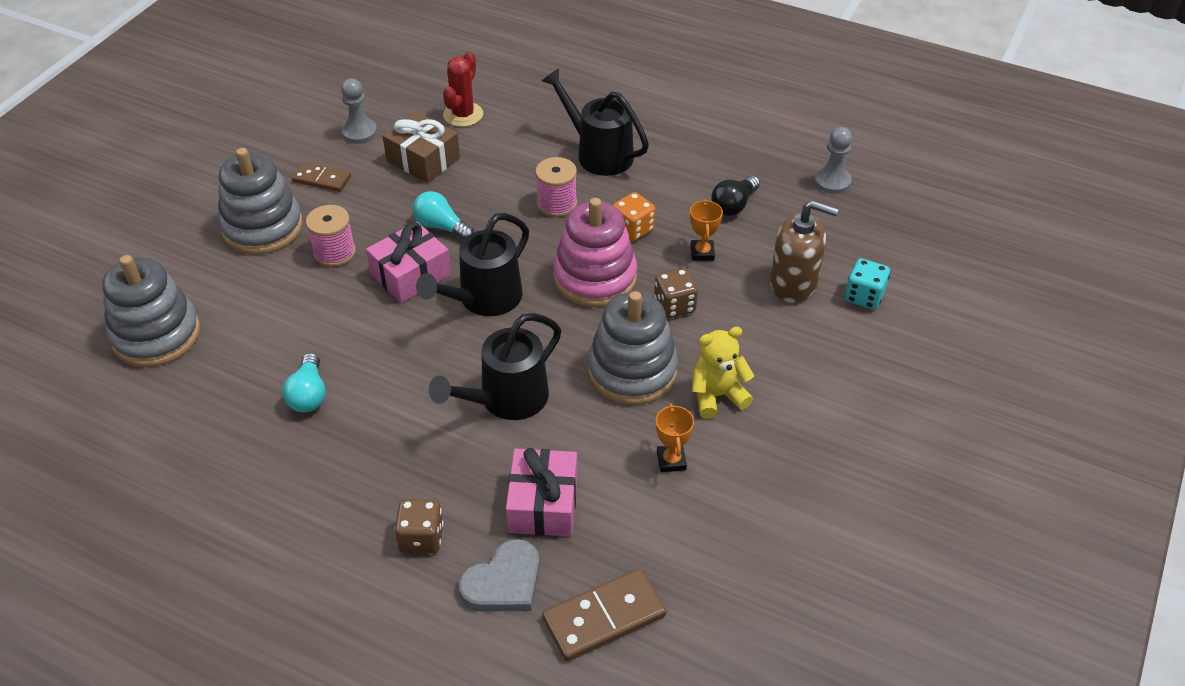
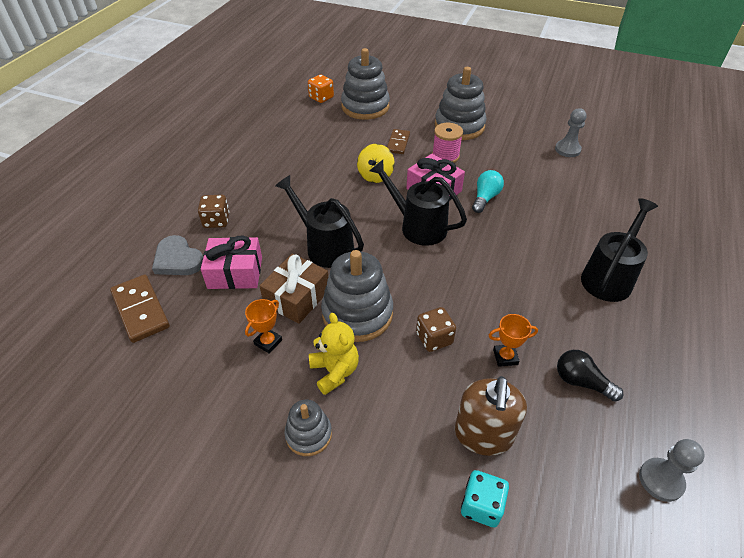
camera: 85 degrees right, 0 degrees up
turquoise light bulb [283,353,326,413] -> none
brown domino [292,162,351,192] -> brown domino moved to [387,129,410,154]
brown gift [383,112,460,183] -> brown gift moved to [259,254,328,324]
red cactus [443,52,483,127] -> none
pink spool [535,157,577,217] -> none
pink stacking toy [553,198,637,307] -> none
orange dice [613,192,655,242] -> orange dice moved to [308,74,334,103]
orange trophy [656,403,694,472] -> orange trophy turned 45 degrees counterclockwise [245,299,282,354]
none -> grey stacking toy [284,400,332,456]
none -> yellow spinning top [357,144,395,183]

